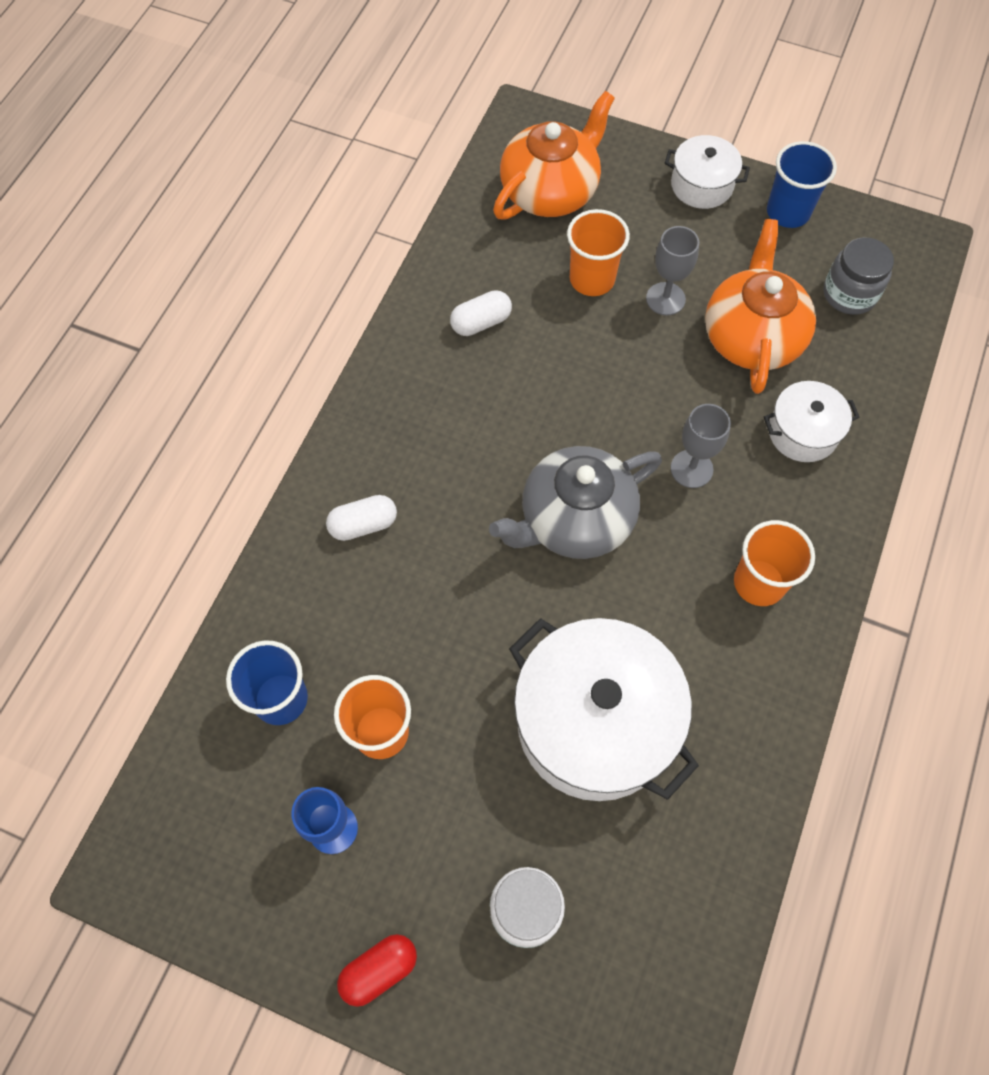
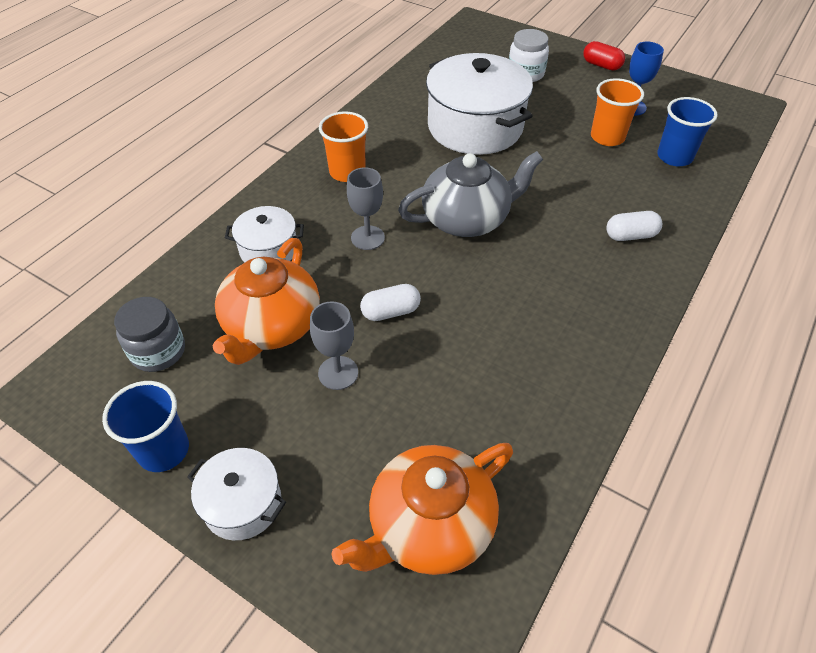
camera: 170 degrees left, 15 degrees down
red capsule [337,934,417,1007] -> red capsule turned 60 degrees clockwise [583,41,625,71]
white capsule [450,290,512,336] -> white capsule moved to [360,284,421,321]
orange cup [567,209,630,296] -> none

